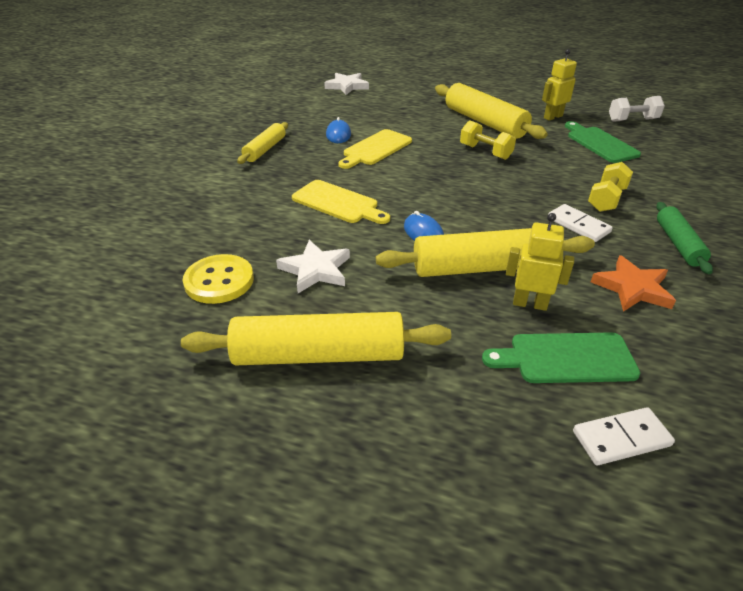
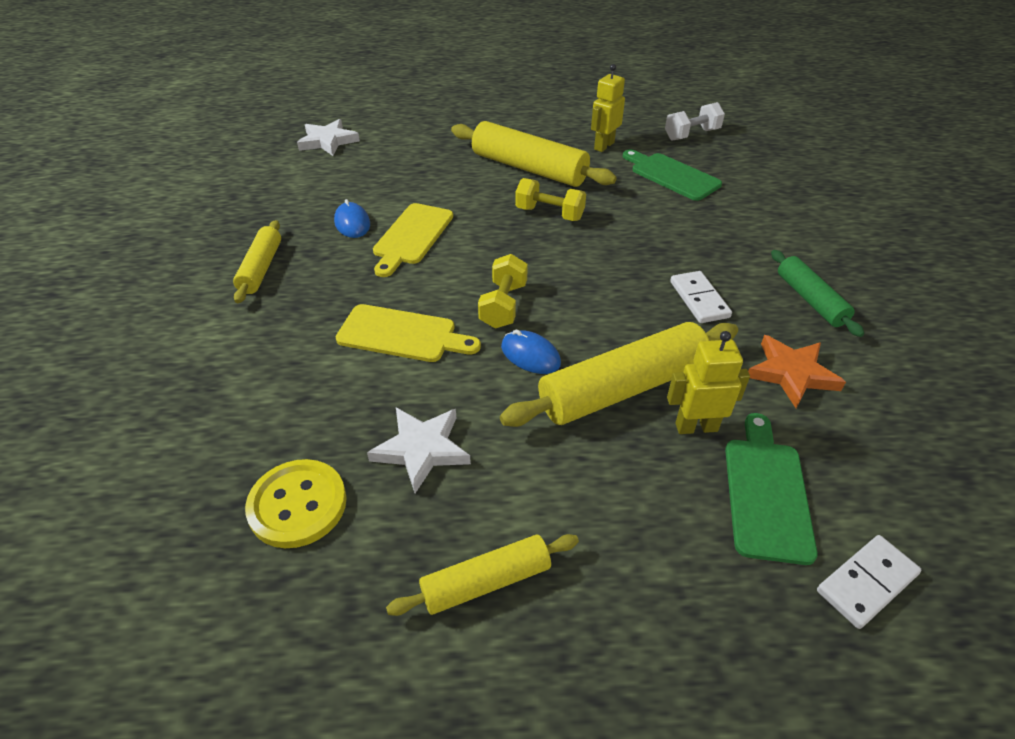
camera: 20 degrees left, 5 degrees up
yellow rolling pin [181,312,451,365] -> yellow rolling pin [386,534,579,616], size x0.58
green cutting board [482,332,640,383] -> green cutting board turned 120 degrees clockwise [725,413,818,565]
white domino [548,204,613,242] -> white domino turned 45 degrees clockwise [670,271,732,323]
yellow dumbbell [588,162,633,212] -> yellow dumbbell moved to [478,254,528,328]

